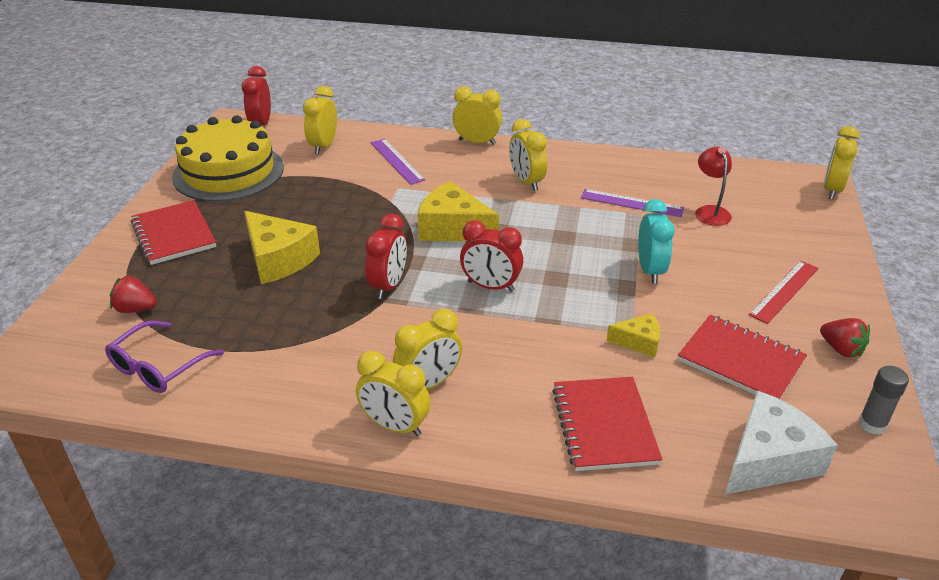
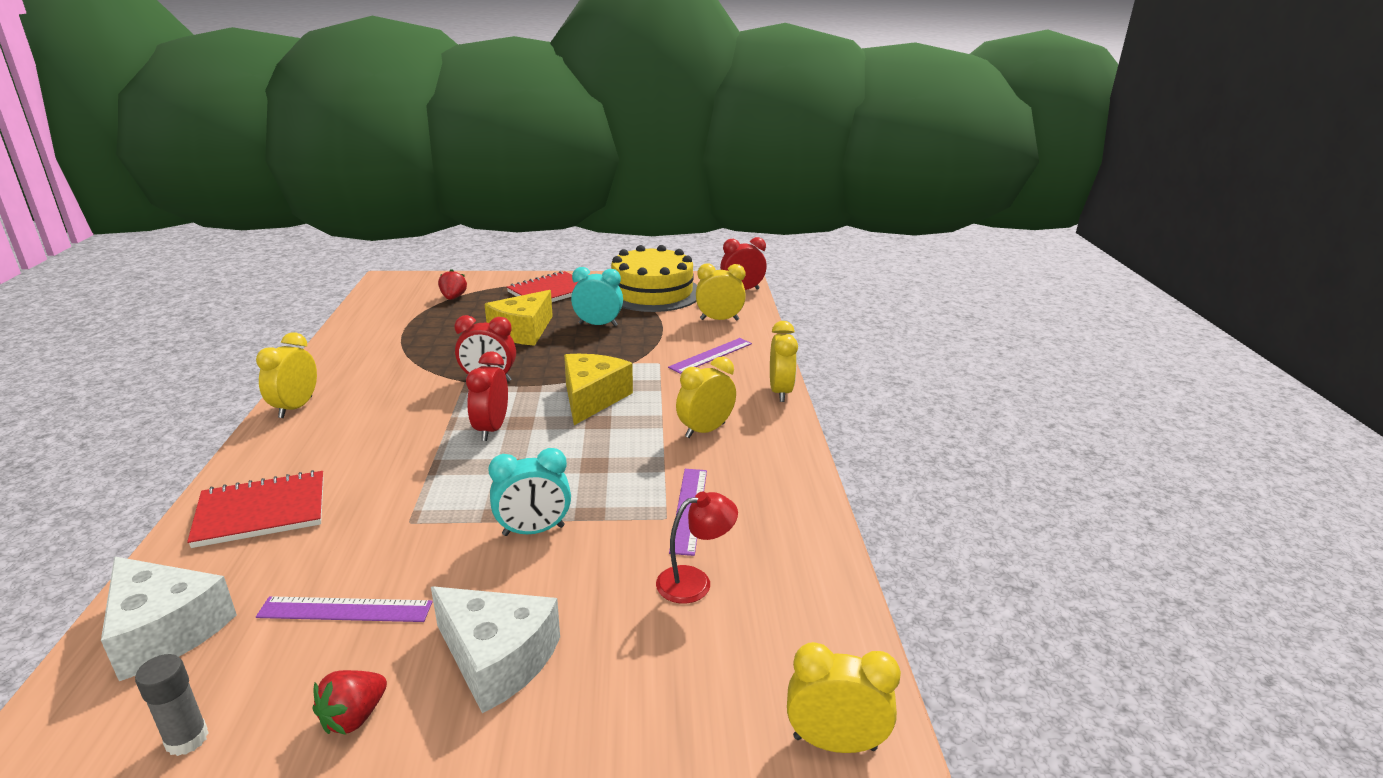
camera: 75 degrees right, 10 degrees down
purple glasses [105,321,224,393] -> none
yellow clock [393,309,462,390] -> none
yellow cheese [606,313,660,358] -> none
red notebook [678,315,807,399] -> purple ruler [256,596,432,622]
red ruler [749,261,819,324] -> white cheese [431,586,560,713]
none -> turquoise clock [571,267,623,326]

